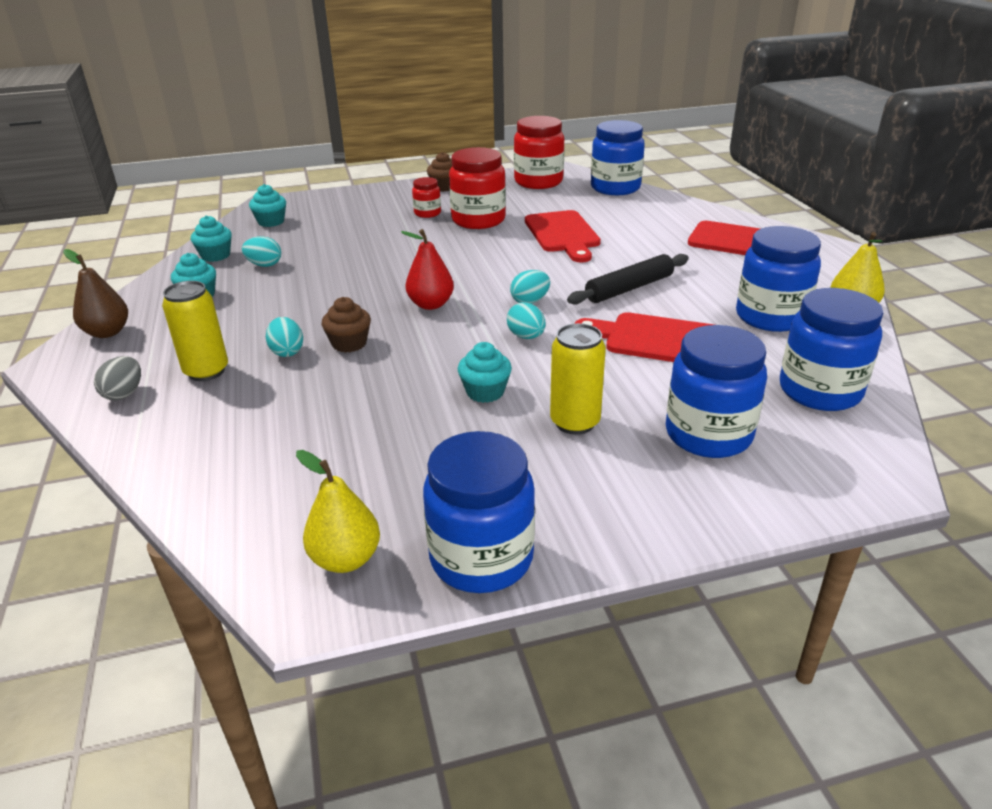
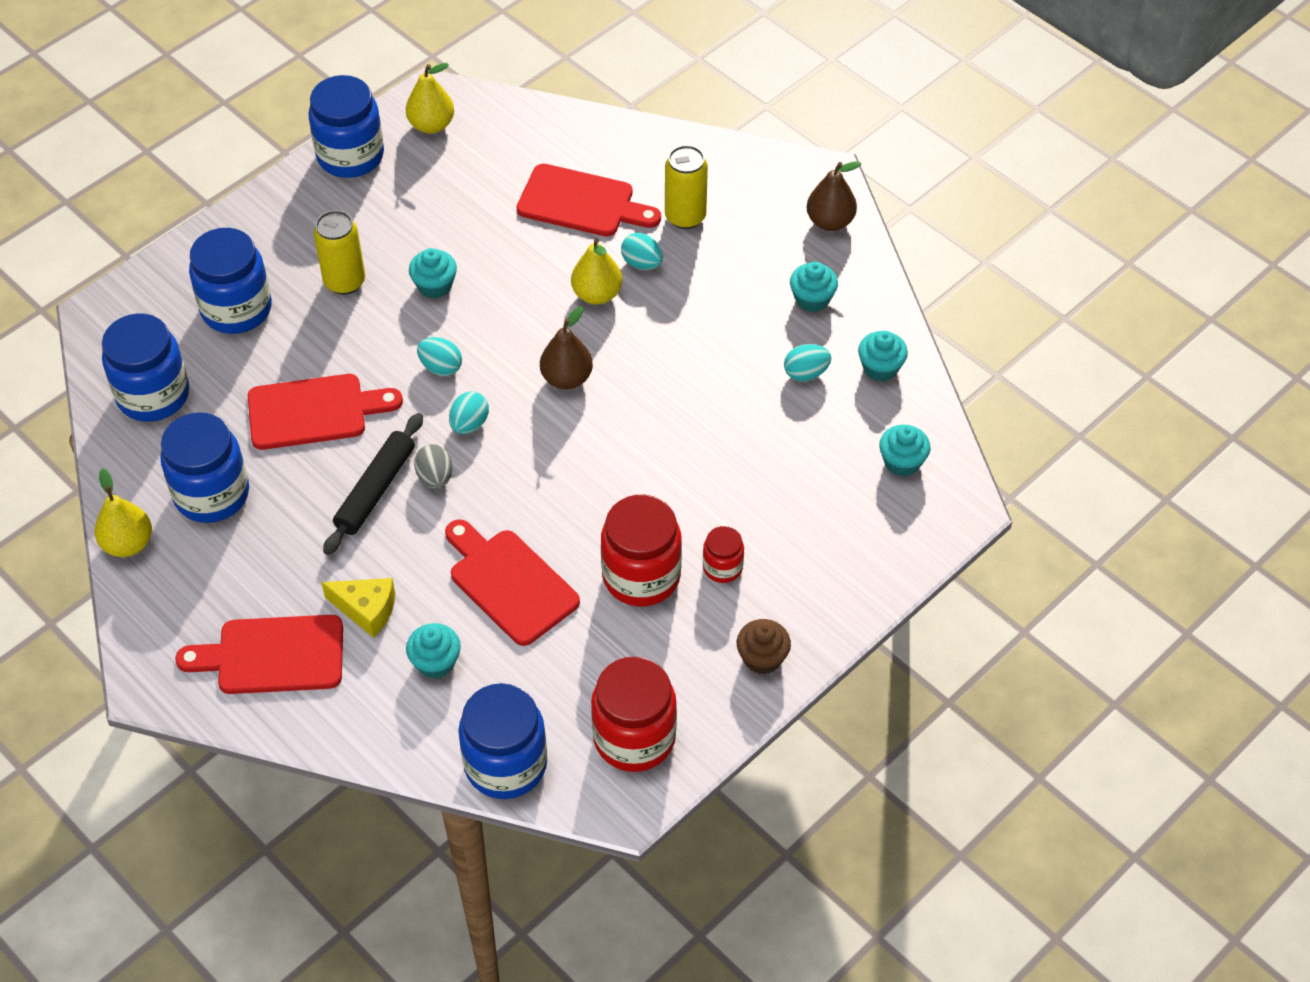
camera: 150 degrees right, 20 degrees up
grey egg [94,356,141,400] -> grey egg moved to [414,444,452,489]
brown cupcake [322,297,371,353] -> yellow pear [571,238,622,305]
red pear [401,229,454,310] -> brown pear [540,307,593,390]
none -> yellow cheese [321,578,395,638]
none -> turquoise cupcake [406,623,461,679]
none -> red cutting board [517,164,661,237]

